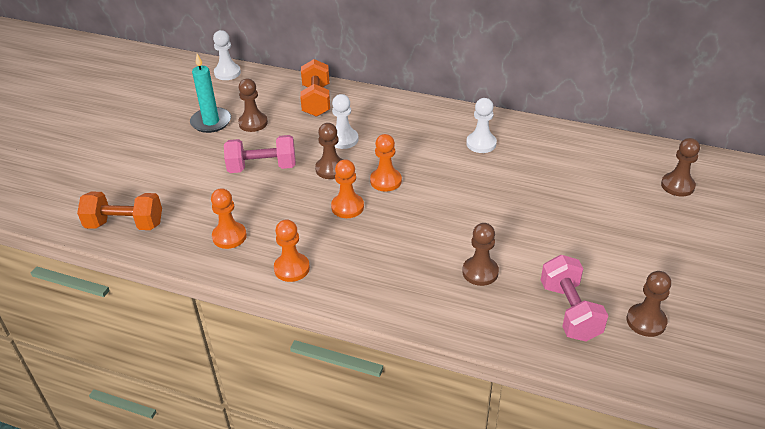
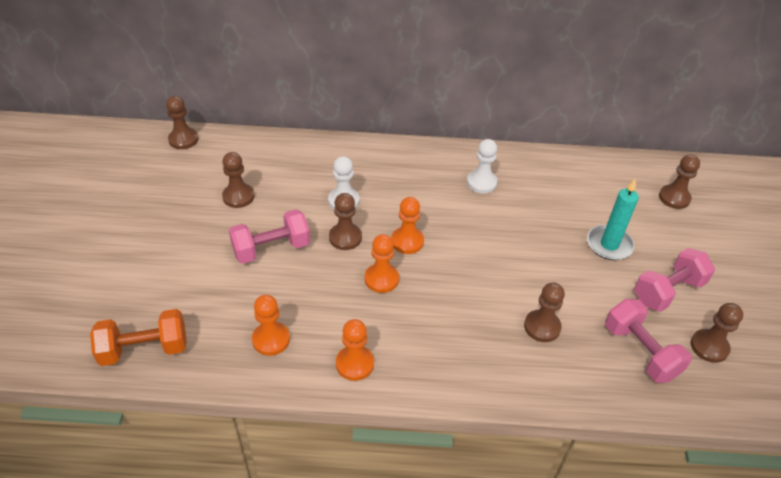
camera: 20 degrees left, 5 degrees up
turquoise candle [190,54,231,133] -> turquoise candle moved to [587,178,639,260]
white pawn [213,30,241,80] -> brown pawn [166,96,198,149]
orange dumbbell [300,59,330,117] -> none
none -> pink dumbbell [634,248,715,312]

